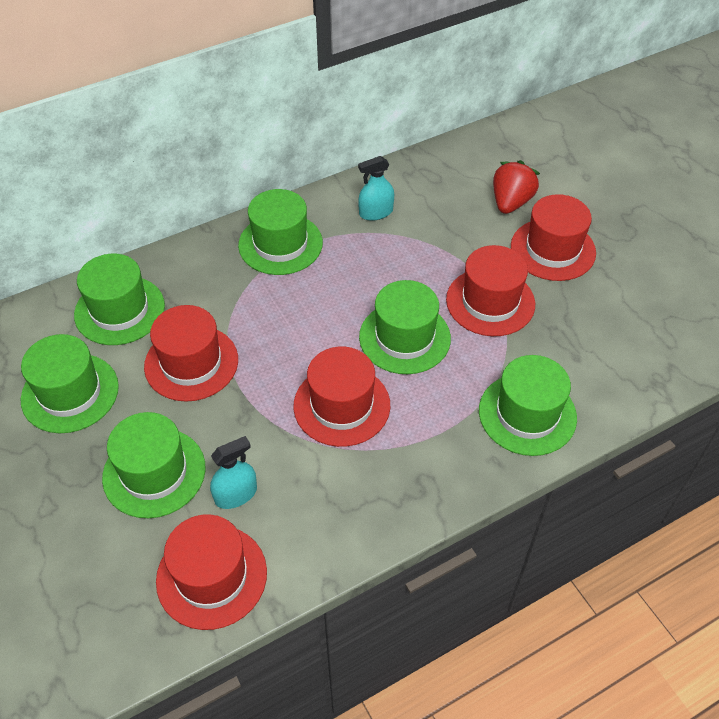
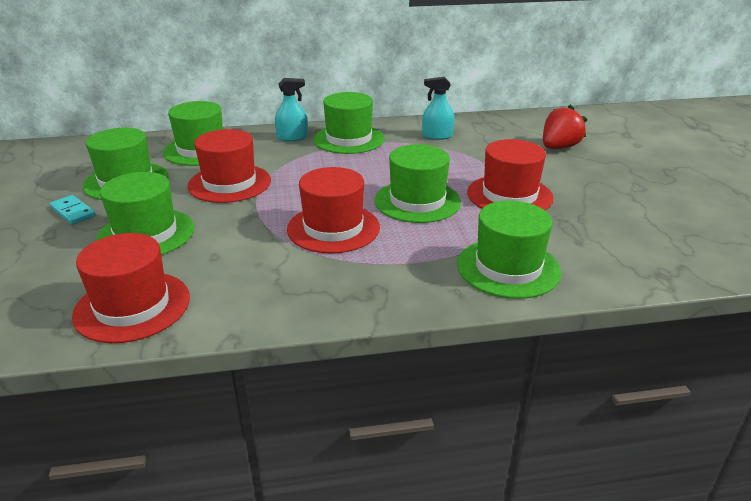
camera: 20 degrees right, 20 degrees down
turquoise spray bottle [210,436,257,509] -> turquoise spray bottle moved to [275,78,308,141]
red hat [511,194,596,281] -> none
none -> turquoise domino [50,195,95,224]

